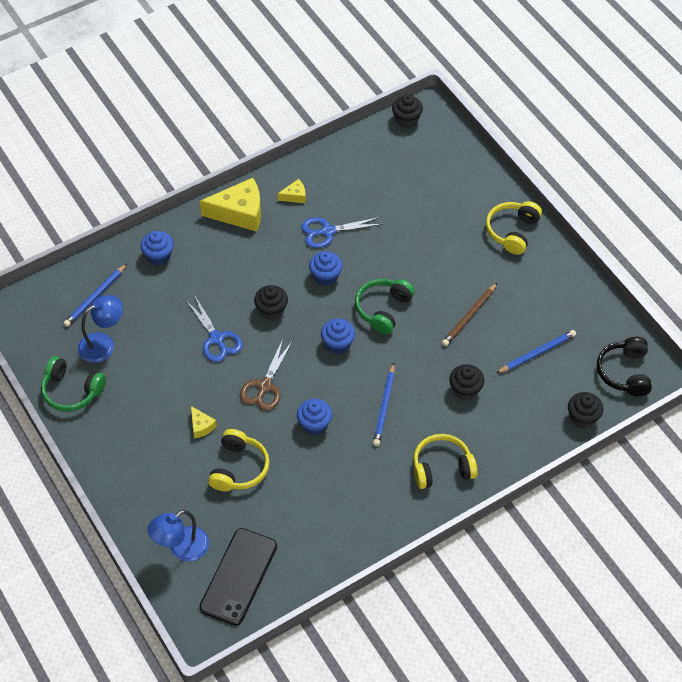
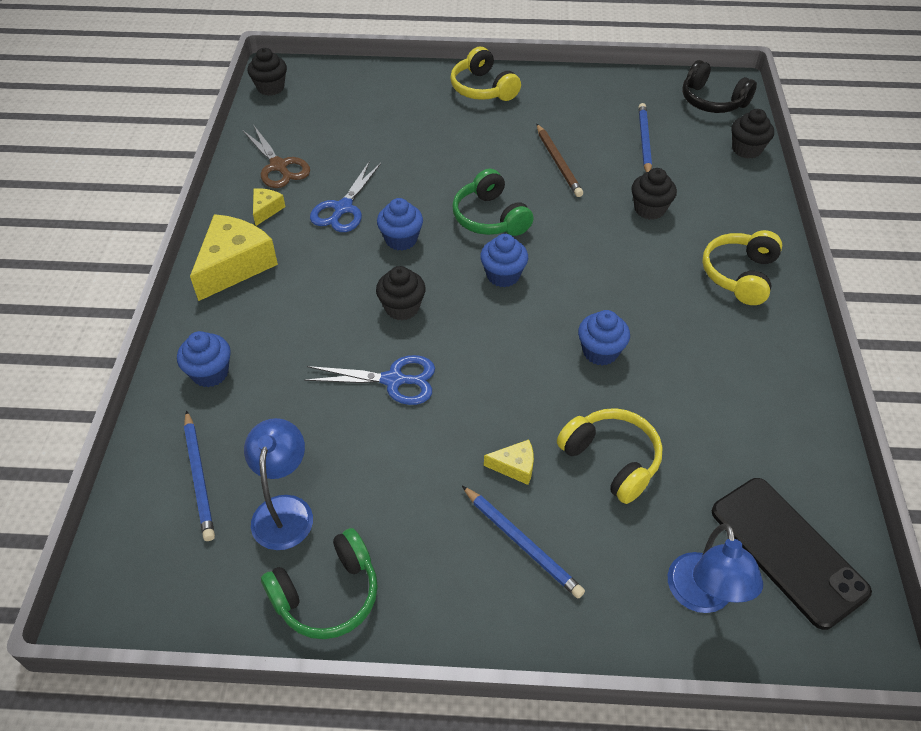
camera: 55 degrees left, 5 degrees down
brown scissors [240,339,292,410] -> brown scissors moved to [243,126,310,188]
blue pencil [373,363,395,446] -> blue pencil moved to [462,486,585,599]

